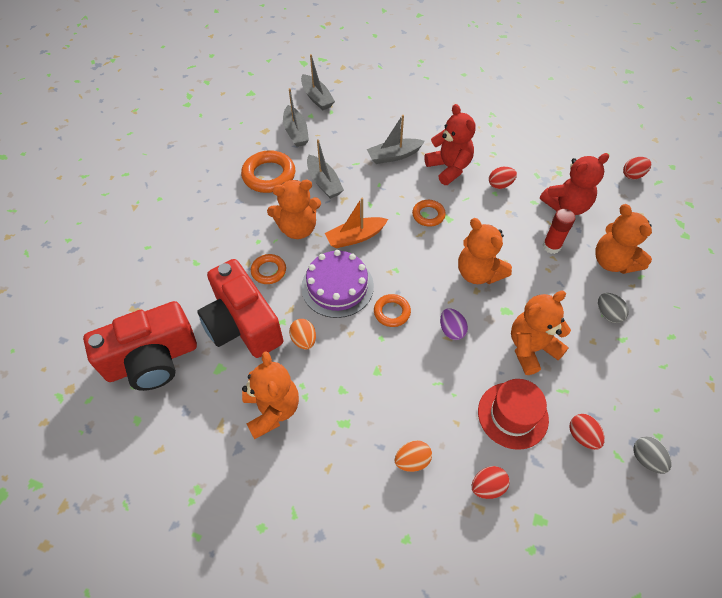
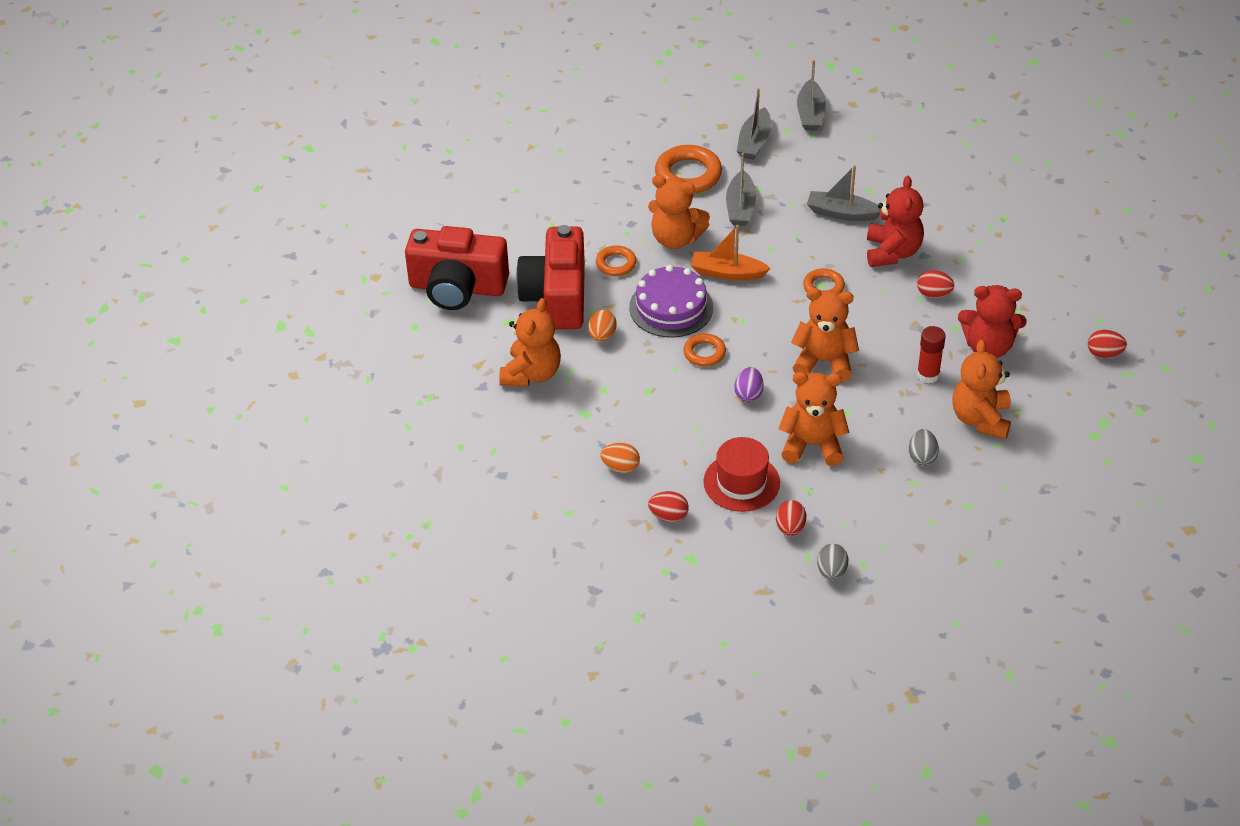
camera: 35 degrees right, 10 degrees down
orange teddy bear [458,218,512,284] -> orange teddy bear turned 105 degrees clockwise [791,288,859,382]

